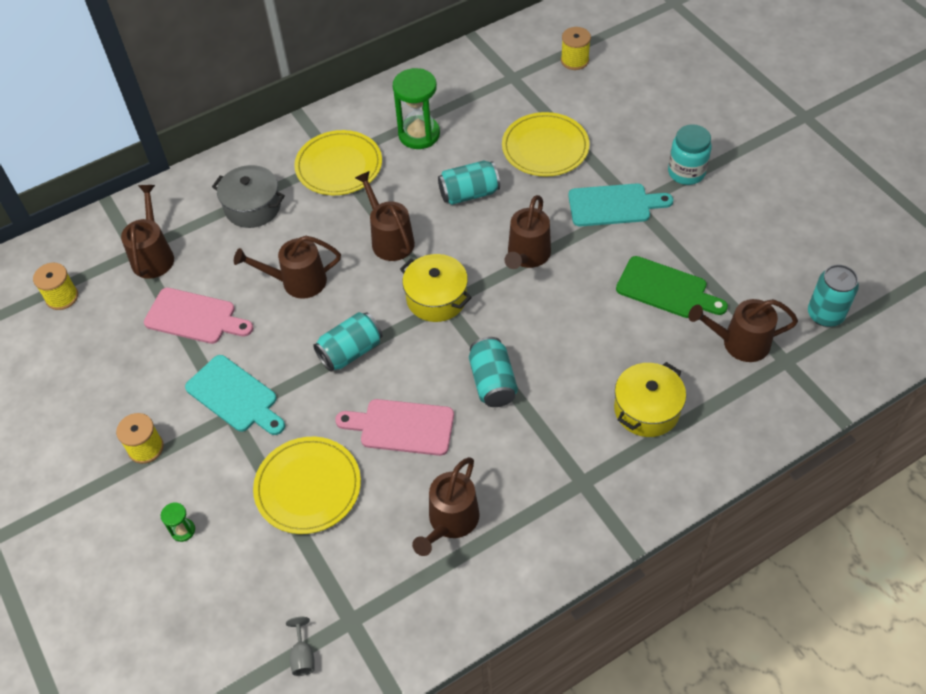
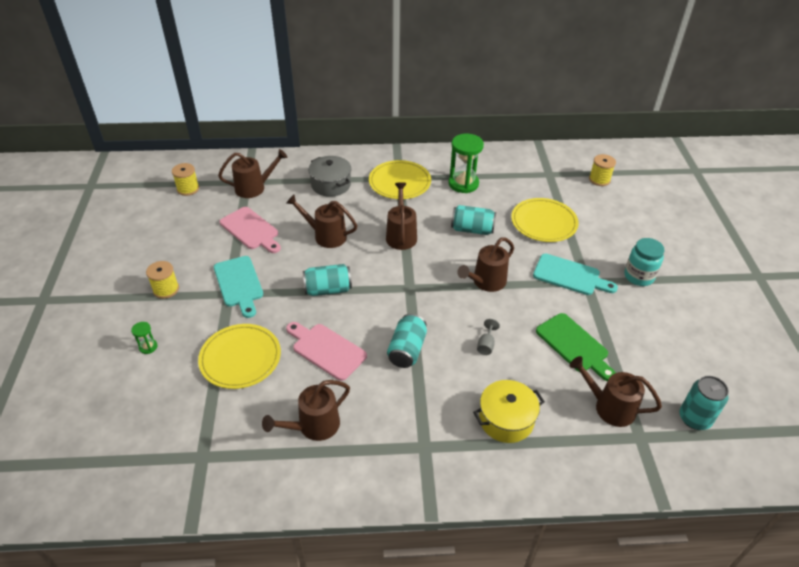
camera: 25 degrees right, 10 degrees down
brown watering can [121,185,174,279] -> brown watering can turned 45 degrees clockwise [218,149,287,198]
grey goblet [286,617,315,676] -> grey goblet moved to [477,319,500,355]
yellow pot [400,254,472,322] -> none

